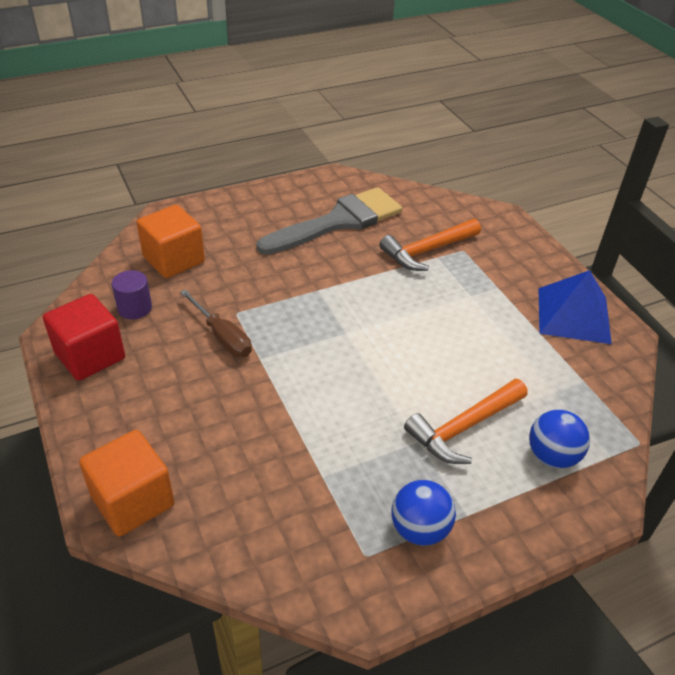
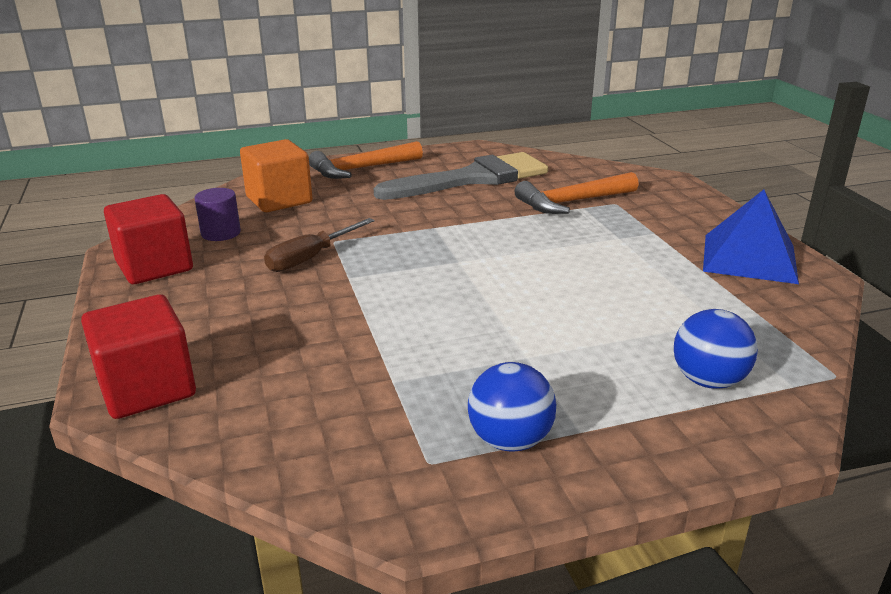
camera: 10 degrees right, 15 degrees down
orange cube [79,430,174,536] -> red cube [81,294,196,419]
brown screwdriver [180,289,252,357] -> brown screwdriver turned 75 degrees clockwise [264,218,375,272]
orange hammer [404,379,528,464] -> orange hammer moved to [309,141,423,179]

